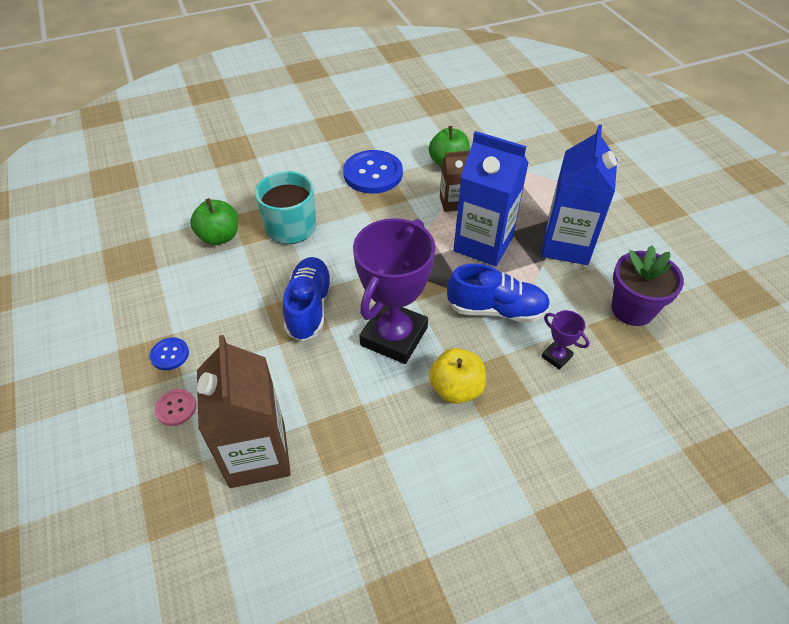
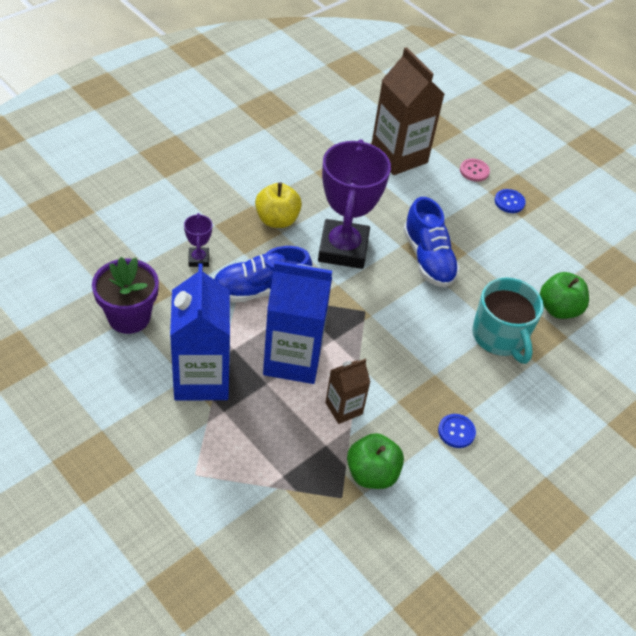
camera: 155 degrees right, 0 degrees up
blue button [343,150,403,194] -> blue button [438,414,476,448], size x0.49
purple trophy [541,310,589,370] -> purple trophy turned 60 degrees clockwise [184,213,213,267]

